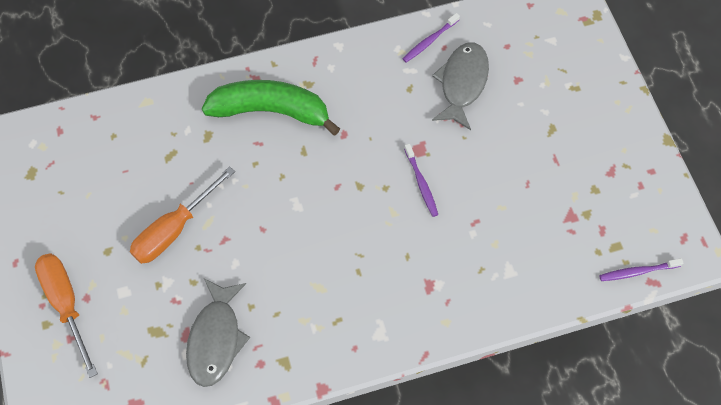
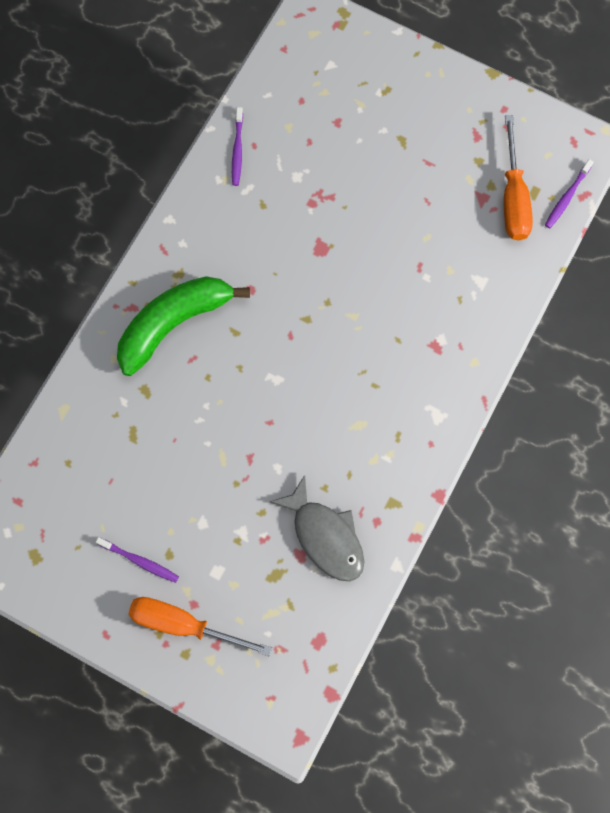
camera: 45 degrees left, 10 degrees up
orange screwdriver [130,166,235,264] -> orange screwdriver moved to [504,115,533,240]
purple toothbrush [404,144,438,217] -> purple toothbrush moved to [96,537,179,583]
grey fish [432,42,489,130] -> none

